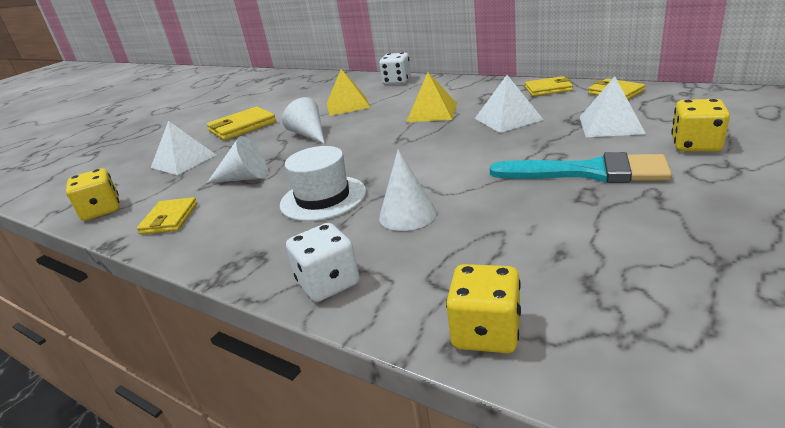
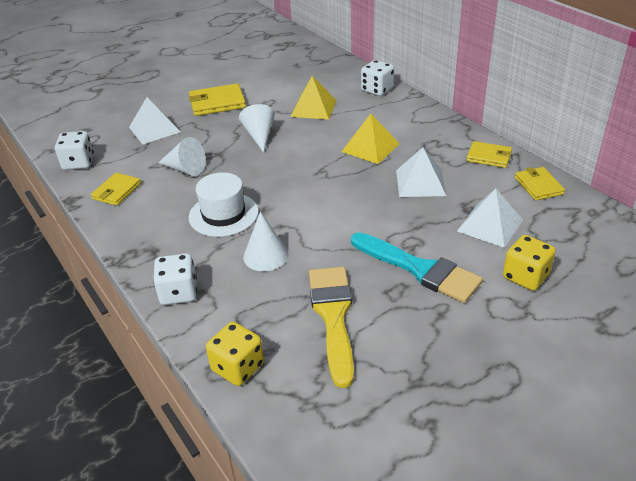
camera: 20 degrees right, 10 degrees up
yellow dice [66,168,120,221] -> white dice [55,131,94,170]
none -> yellow brush [309,267,354,388]

